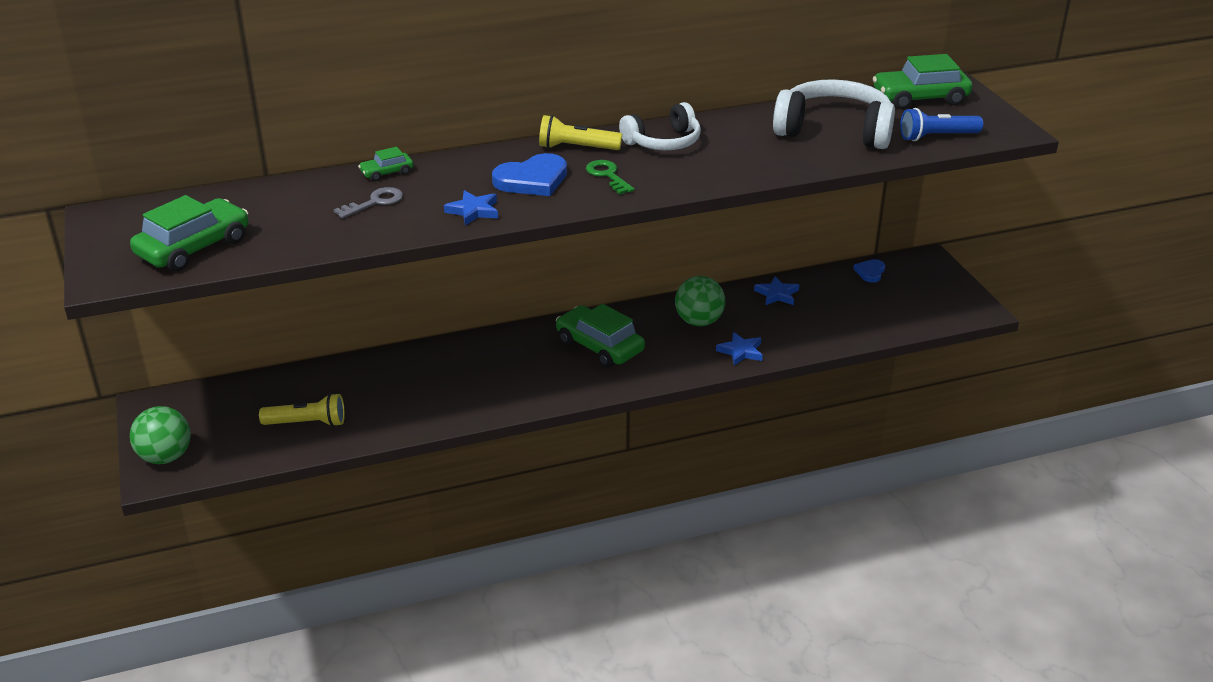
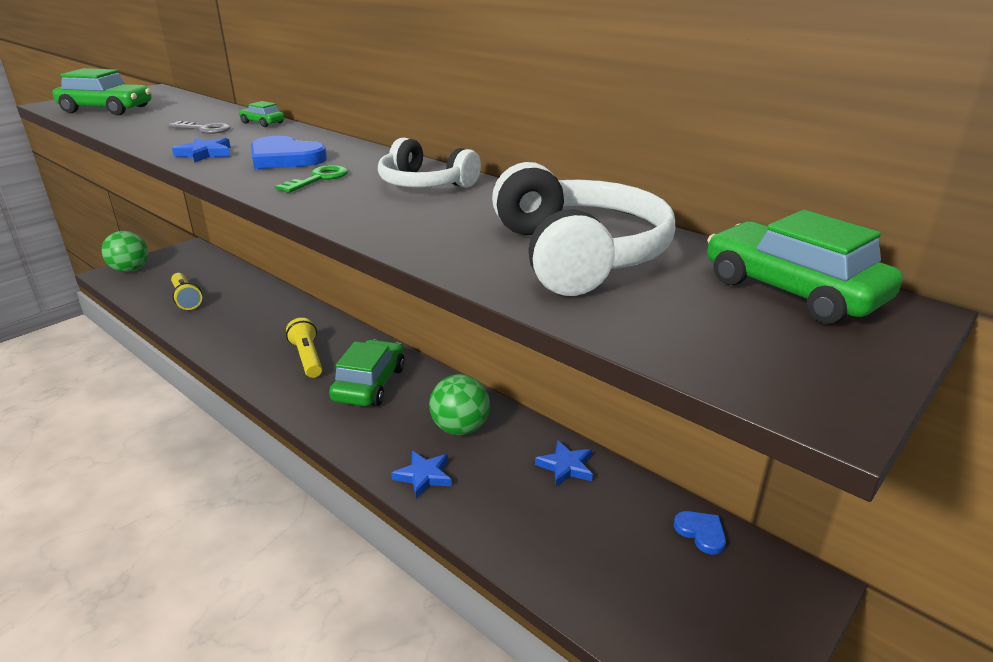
camera: 60 degrees right, 5 degrees down
yellow flashlight [539,115,622,150] -> yellow flashlight moved to [286,318,322,378]
blue heart [853,259,885,283] -> blue heart turned 60 degrees clockwise [673,511,726,555]
blue flashlight [900,108,983,141] -> none

